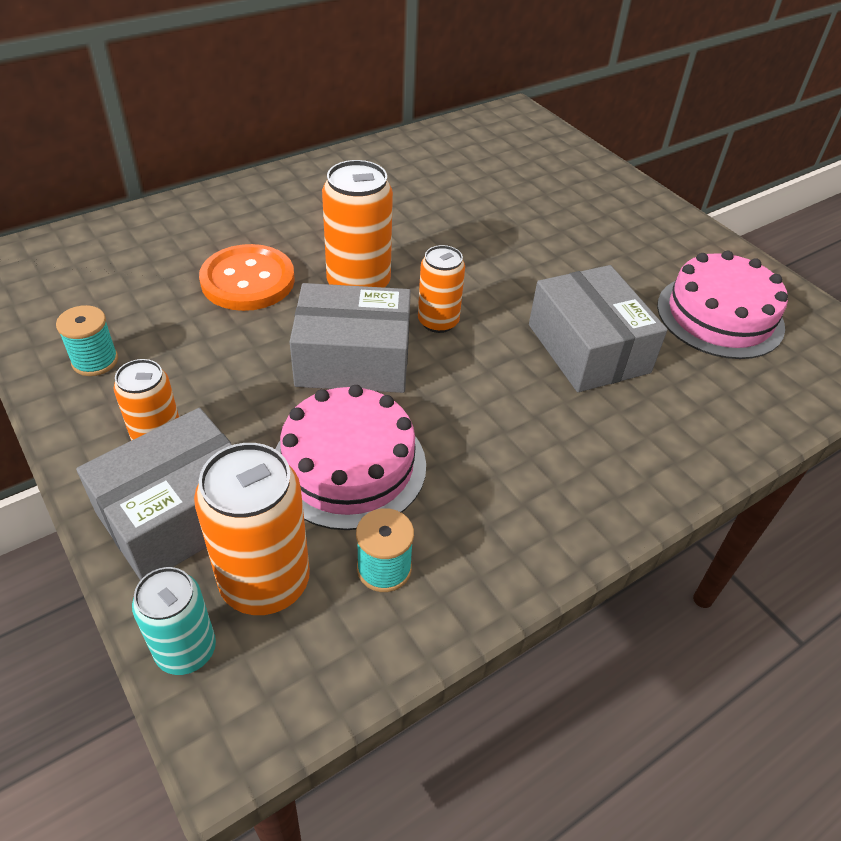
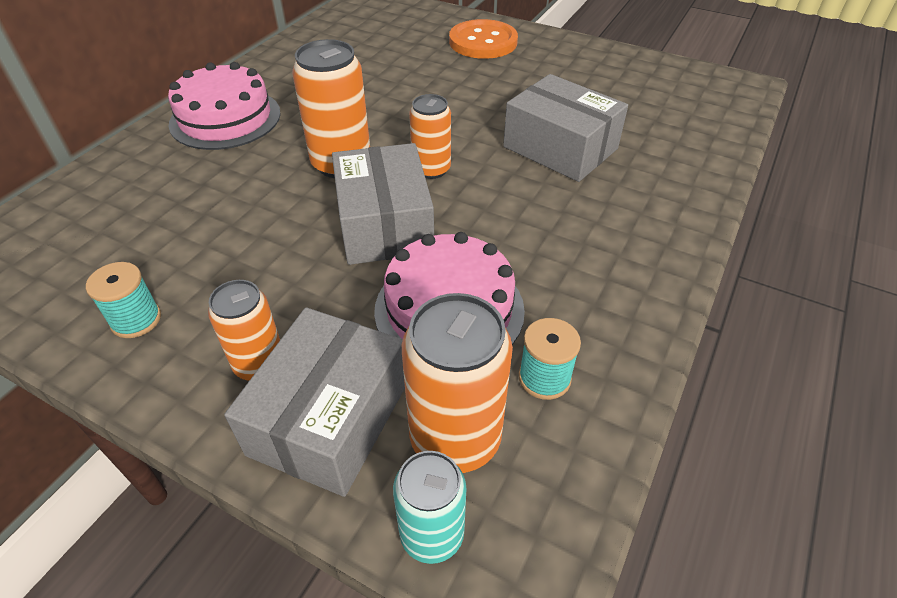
camera: 25 degrees left, 0 degrees up
orange button [199,244,295,311] -> orange button moved to [449,19,518,59]
grey box [290,283,411,393] -> grey box turned 75 degrees counterclockwise [332,143,434,265]
pink cake [657,251,788,359] -> pink cake moved to [168,62,281,150]

